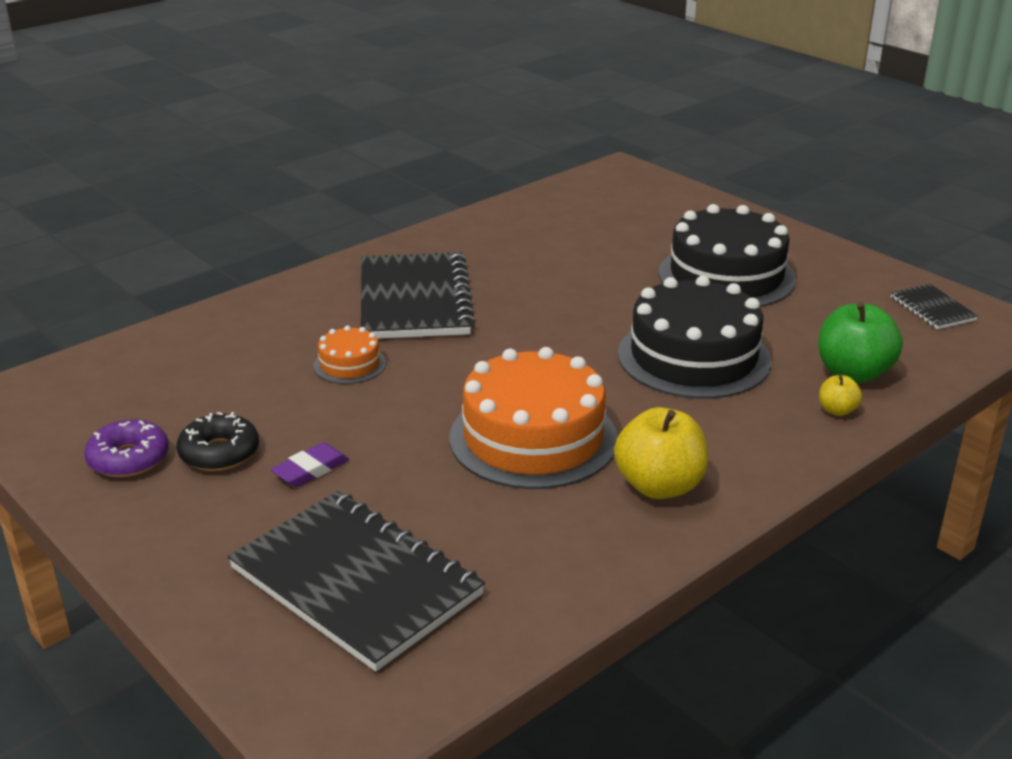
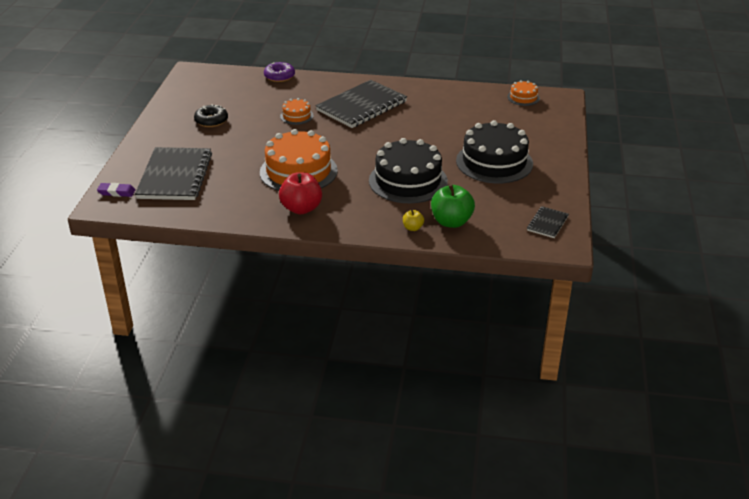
camera: 50 degrees right, 5 degrees up
purple donut [84,419,169,477] -> purple donut moved to [264,62,295,82]
purple eraser [270,442,349,487] -> purple eraser moved to [97,183,136,197]
yellow apple [614,407,708,499] -> red apple [279,172,322,214]
none -> orange cake [507,80,540,106]

